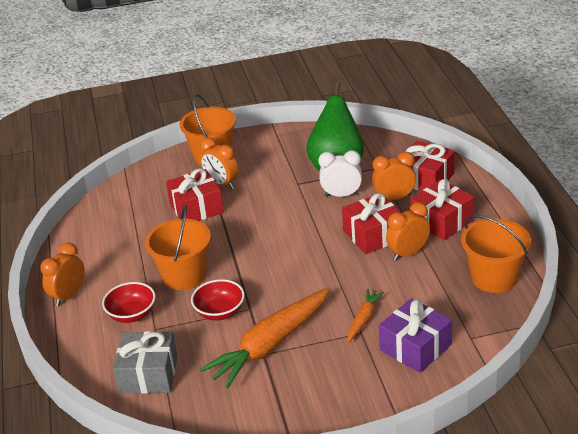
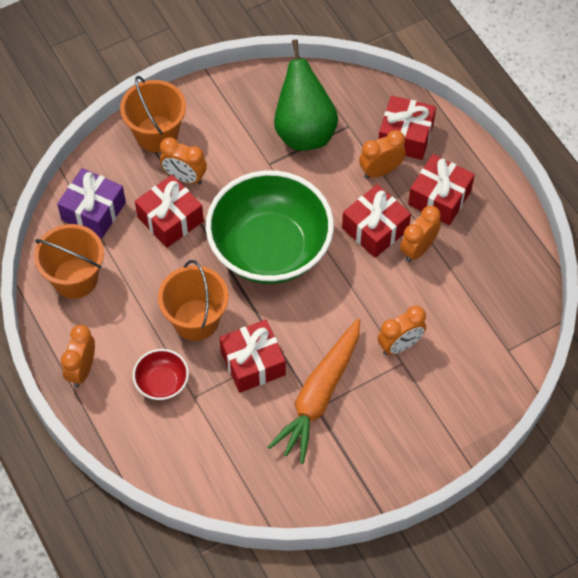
camera: 20 degrees left, 25 degrees up
grey gift [113,331,178,394] -> none
red bowl [191,279,245,321] -> red gift [219,320,286,393]
white clock [318,150,362,197] -> none
orange carrot [348,289,384,342] -> orange clock [378,306,426,355]
purple gift [379,298,452,373] -> purple gift moved to [57,168,126,238]
orange bucket [461,215,531,293] -> orange bucket moved to [34,224,104,299]
none -> green bowl [206,170,334,284]

